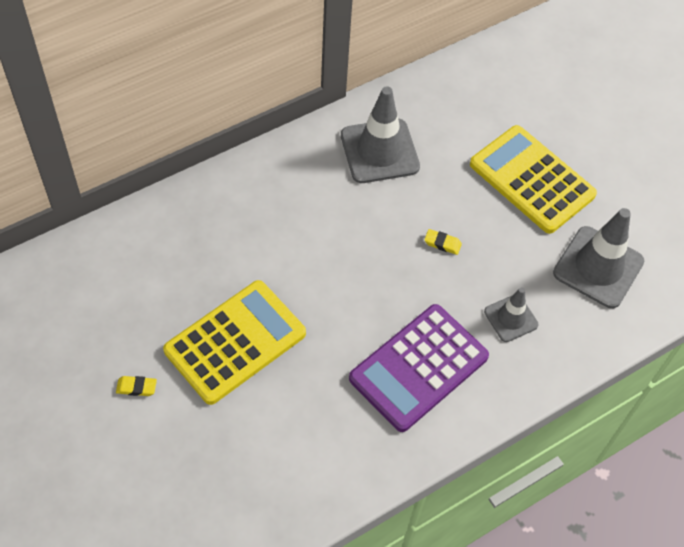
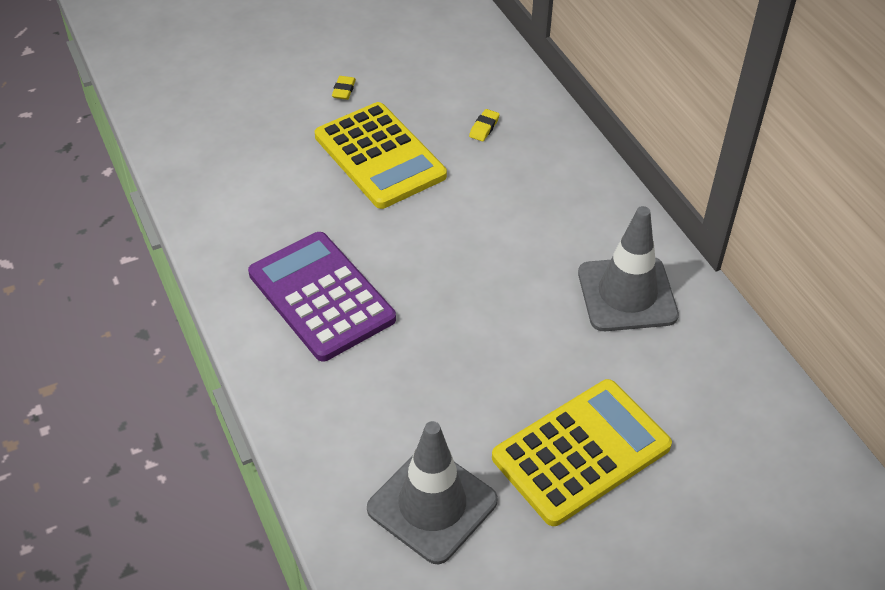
camera: 100 degrees right, 10 degrees down
yellow eraser [424,229,462,255] -> yellow eraser moved to [469,109,500,141]
grey traffic cone [484,287,539,342] -> none

